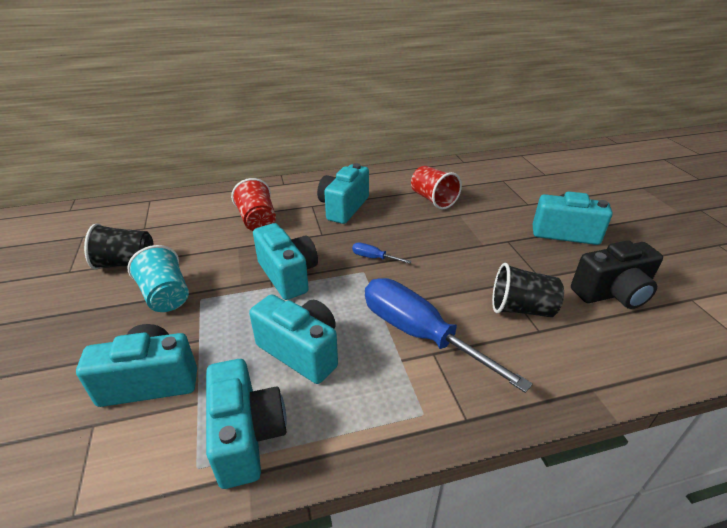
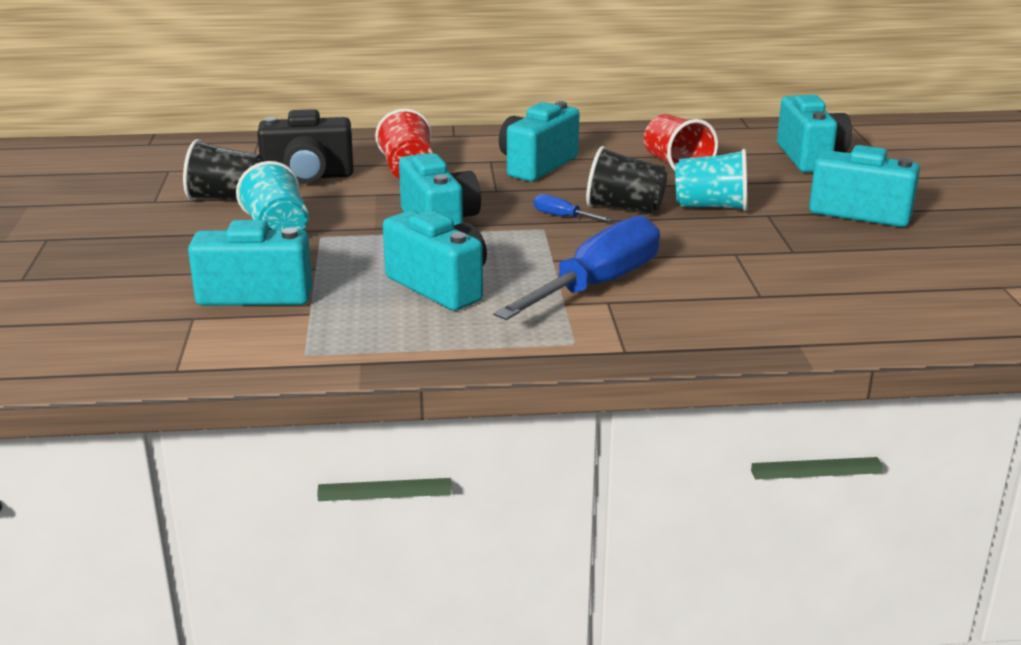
camera: 10 degrees right, 10 degrees down
turquoise camera [206,359,287,489] -> turquoise camera moved to [777,95,852,172]
blue screwdriver [365,278,533,393] -> blue screwdriver turned 75 degrees clockwise [493,215,660,320]
black cup [492,263,564,317] -> black cup moved to [586,146,667,214]
black camera [571,240,663,309] -> black camera moved to [257,109,353,184]
none -> turquoise cup [675,149,748,211]

